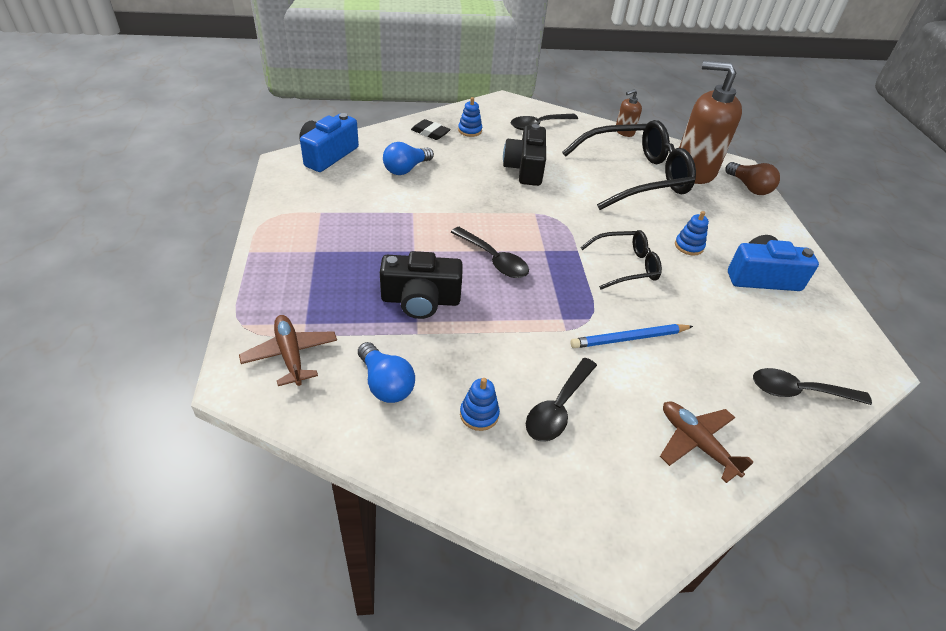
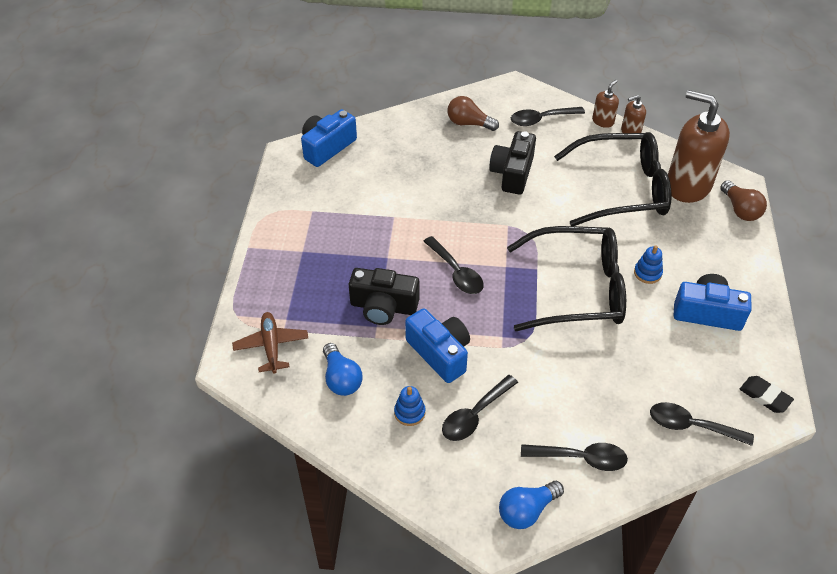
camera: 15 degrees right, 5 degrees up
blue light bulb [383,142,434,175] -> blue light bulb moved to [499,481,564,529]
black eraser [411,119,451,140] -> black eraser moved to [740,376,794,413]
blue stacking toy [458,97,482,137] -> brown light bulb [447,96,499,131]
blue pencil [570,324,693,348] -> none
black glasses [580,230,662,289] -> black glasses [507,226,626,331], size x1.88
brown plane [660,401,753,483] -> black spoon [521,443,628,471]
none -> blue camera [405,308,470,383]
none -> brown soap dispenser [592,80,619,128]

